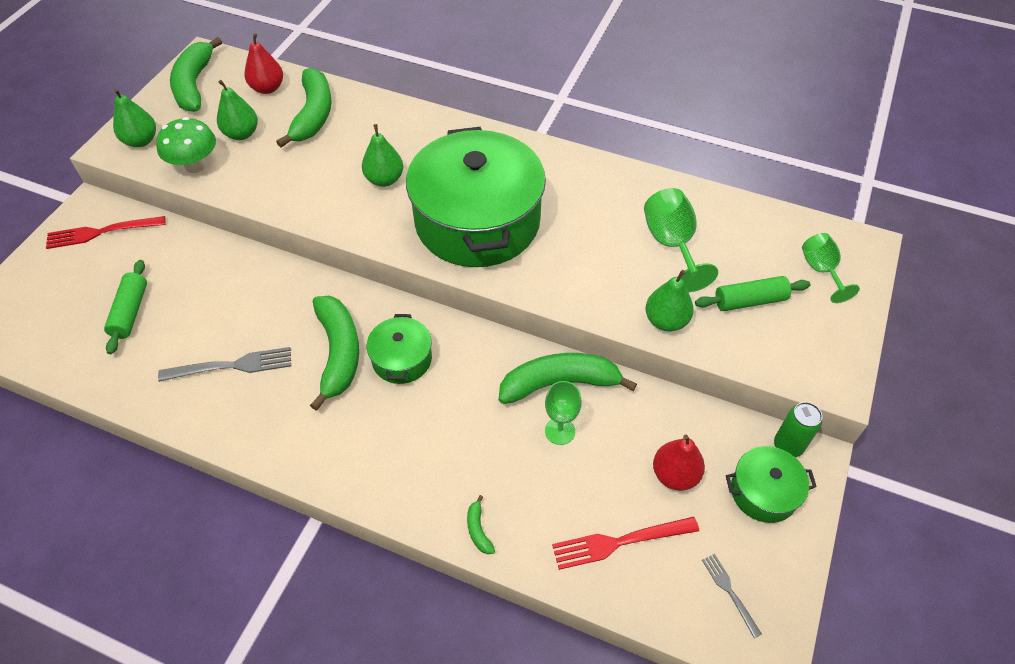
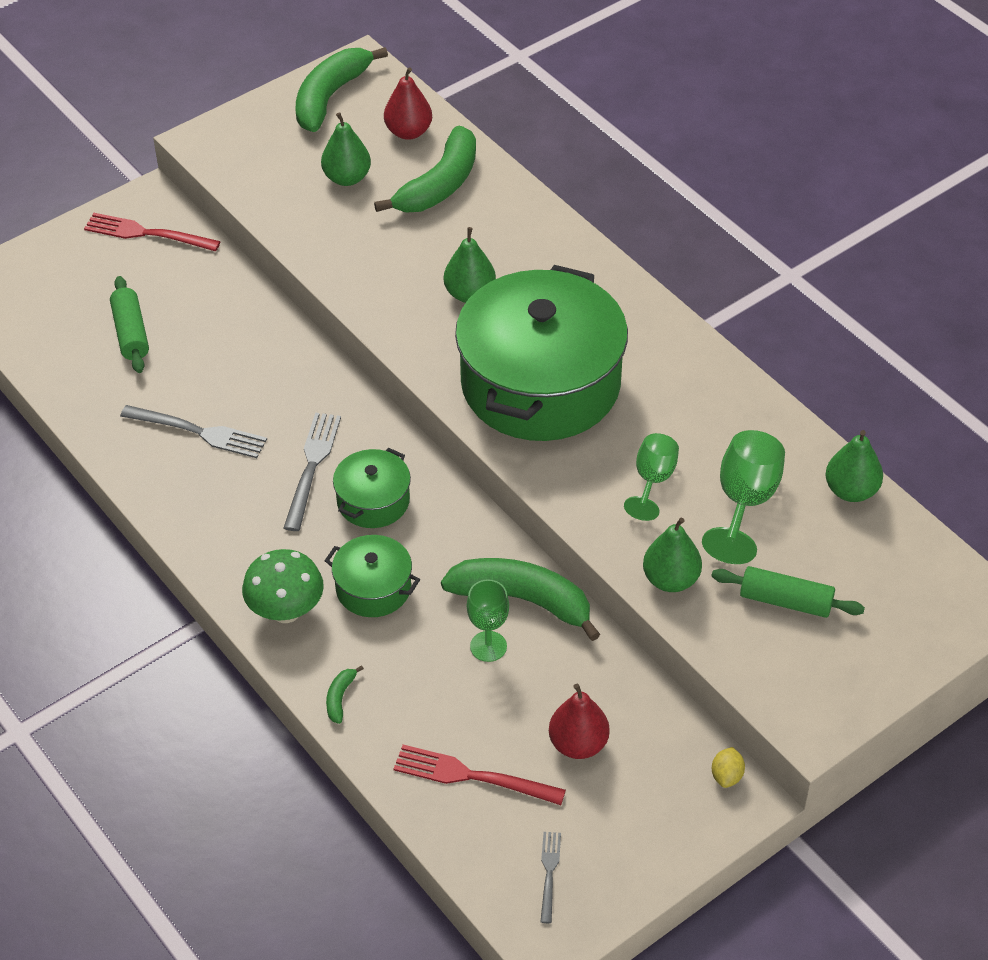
camera: 30 degrees right, 5 degrees down
green rolling pin [104,260,147,354] -> green rolling pin turned 45 degrees counterclockwise [110,276,149,373]
green pear [113,88,156,147] -> green pear moved to [825,430,883,502]
green mushroom [156,117,216,173] -> green mushroom moved to [242,549,324,623]
green banana [310,296,359,411] -> grey fork [284,412,341,531]
green pot [726,446,817,523] -> green pot moved to [325,535,420,617]
green can [774,402,822,457] -> yellow lemon [712,747,745,788]
green goblet [802,233,860,303] -> green goblet moved to [624,433,679,521]

